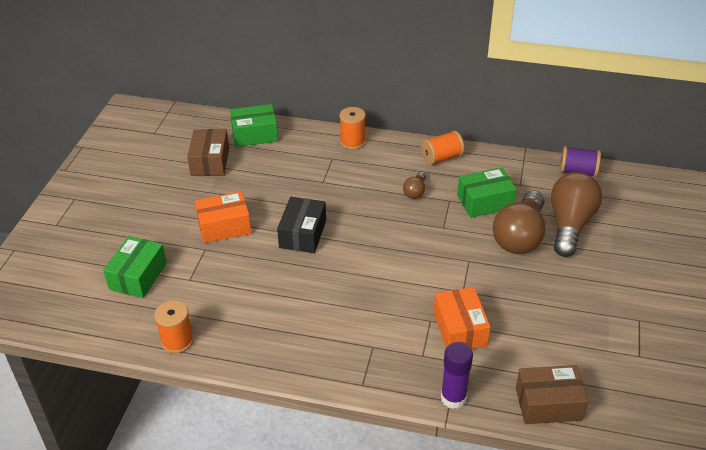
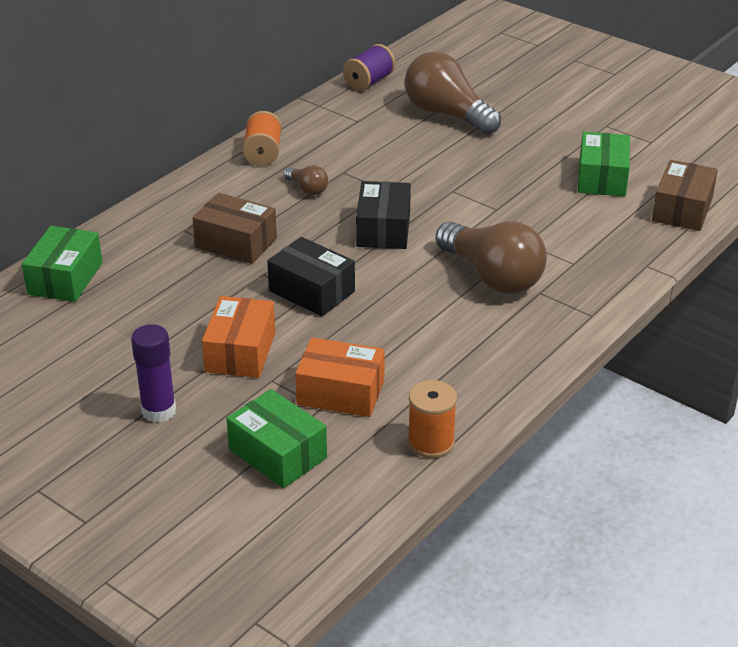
camera: 65 degrees left, 5 degrees down
brown box [187,129,229,176] -> brown box moved to [192,193,277,264]
orange spool [339,107,366,150] -> none
orange box [434,287,491,349] -> orange box moved to [295,337,385,417]
purple glue stick [441,342,473,409] -> purple glue stick moved to [131,324,176,423]
green box [457,167,517,218] -> green box moved to [578,132,630,197]
brown light bulb [493,190,545,254] -> brown light bulb moved to [436,221,547,294]
none -> black box [356,181,411,249]

